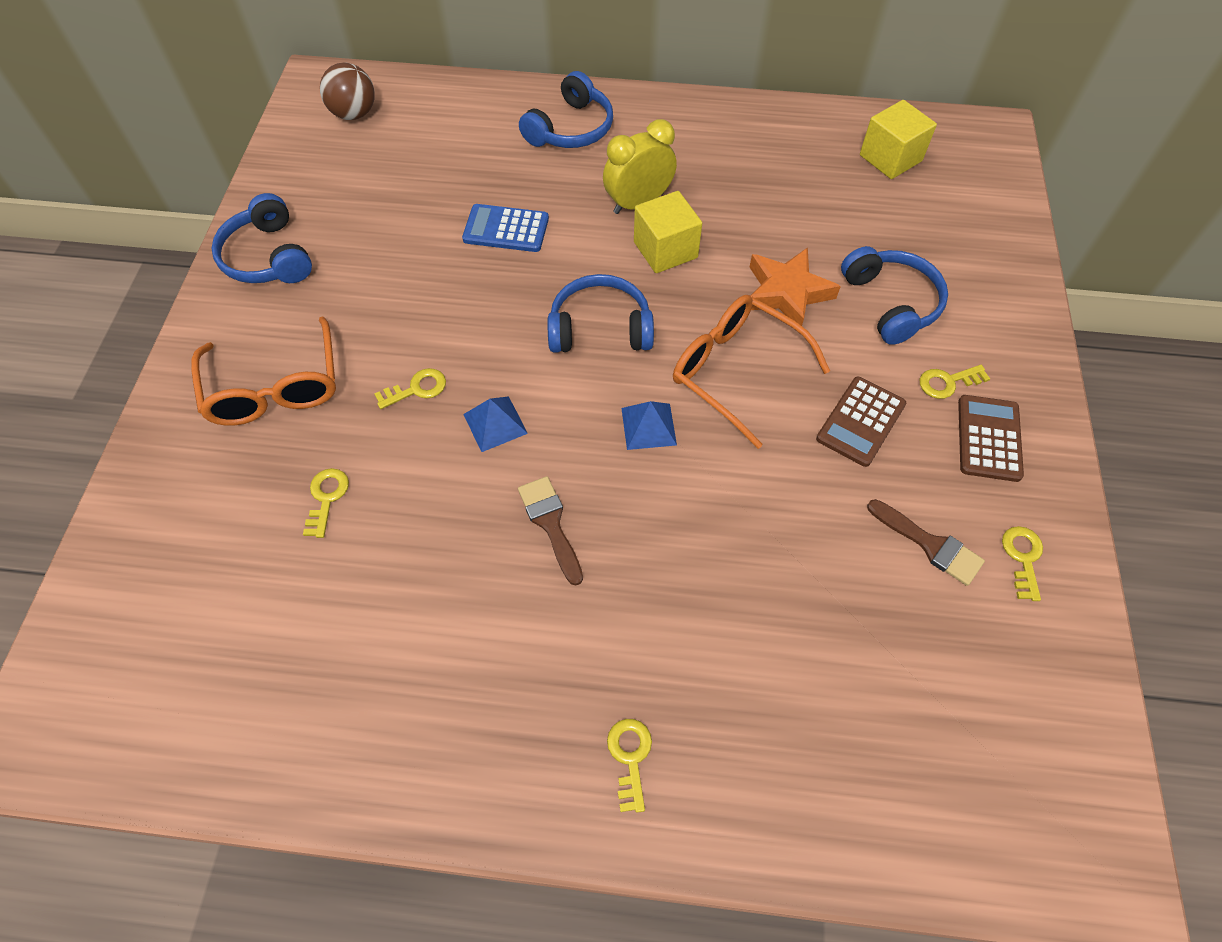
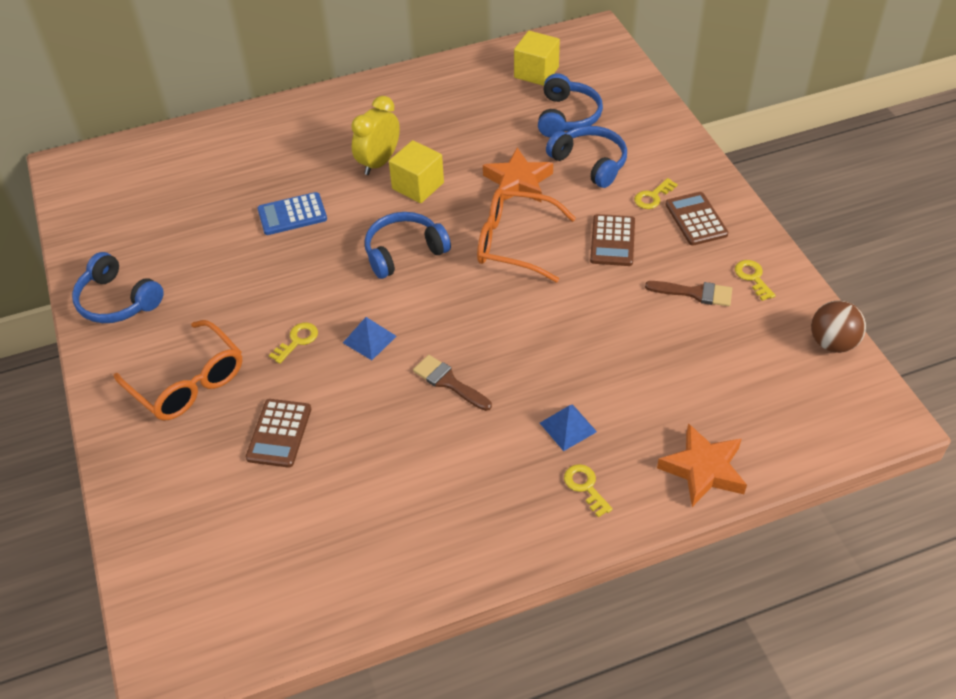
camera: 25 degrees left, 10 degrees down
yellow key [303,468,349,538] -> brown calculator [246,399,311,468]
brown ball [320,63,375,120] -> brown ball moved to [811,300,866,353]
blue headphones [519,71,613,148] -> blue headphones moved to [538,73,603,137]
blue pyramid [621,401,677,450] -> blue pyramid moved to [540,404,597,451]
none -> orange star [657,423,747,507]

